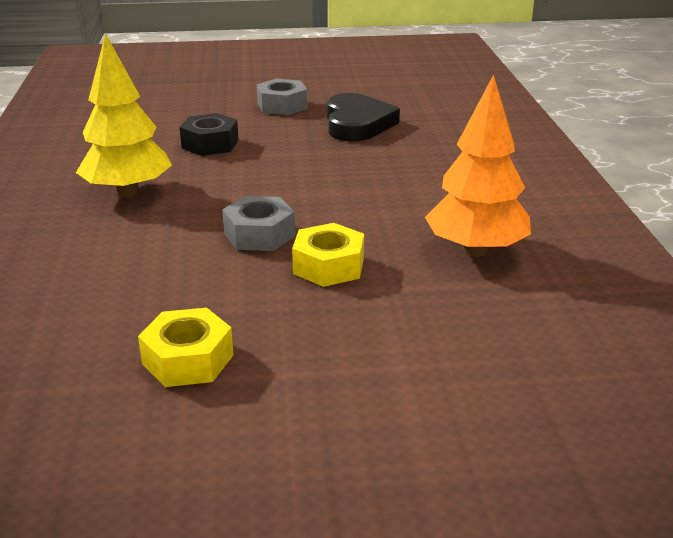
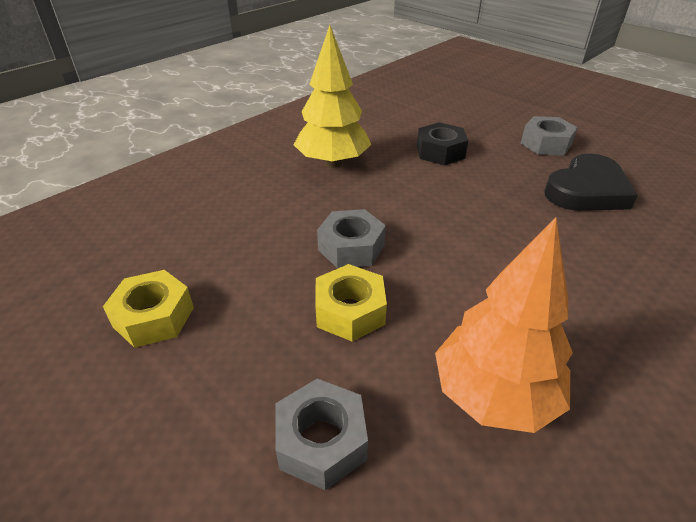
camera: 50 degrees right, 10 degrees up
none -> grey nut [276,379,368,490]

